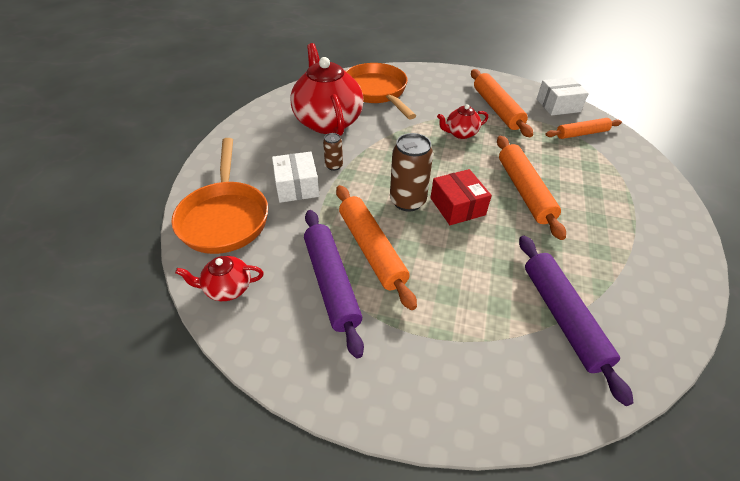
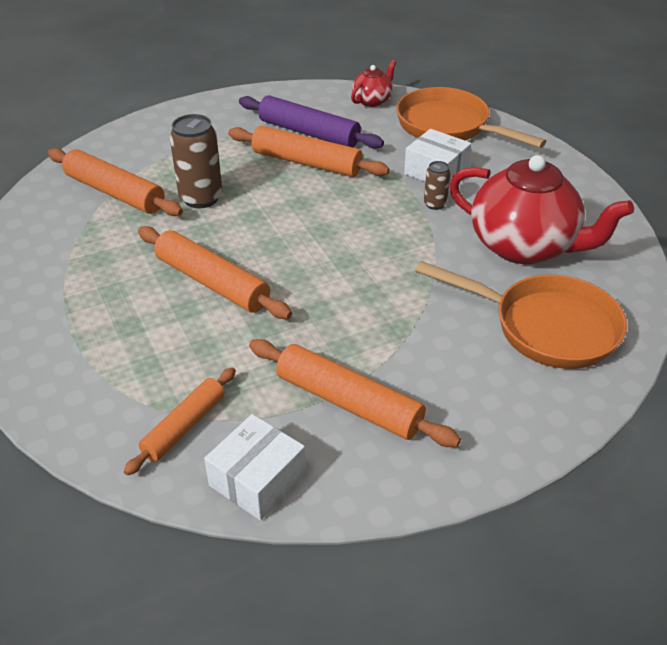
camera: 140 degrees right, 5 degrees down
brown can [390,133,433,212] -> brown can moved to [170,114,222,208]
red box [430,169,492,225] -> none
red teapot [437,104,488,139] -> none
purple rolling pin [519,235,634,406] -> orange rolling pin [48,148,183,216]

